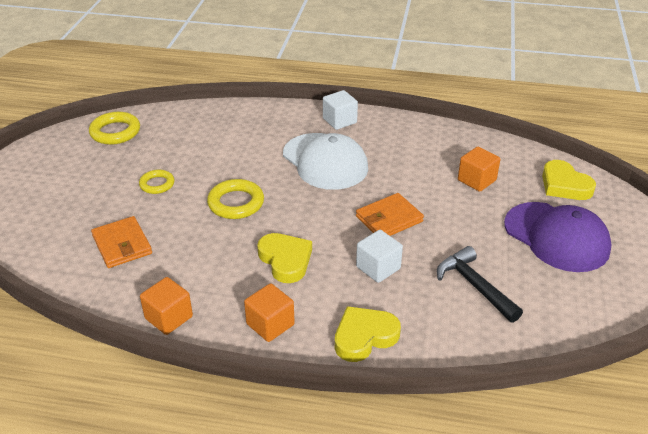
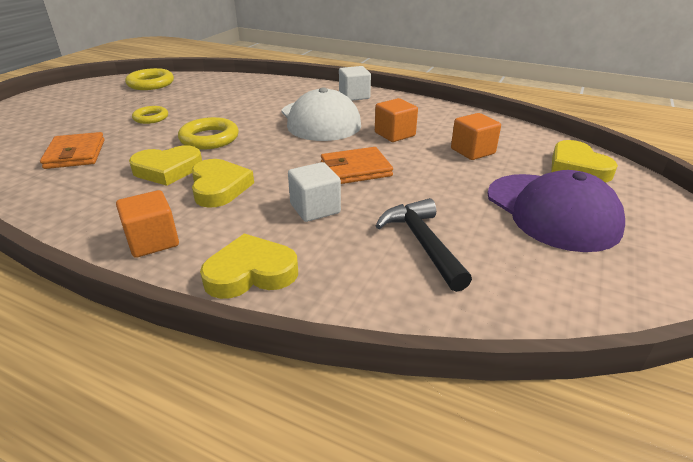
camera: 15 degrees right, 5 degrees down
orange cube [140,277,193,335] -> orange cube moved to [375,98,418,142]
none -> yellow heart [129,145,202,186]

